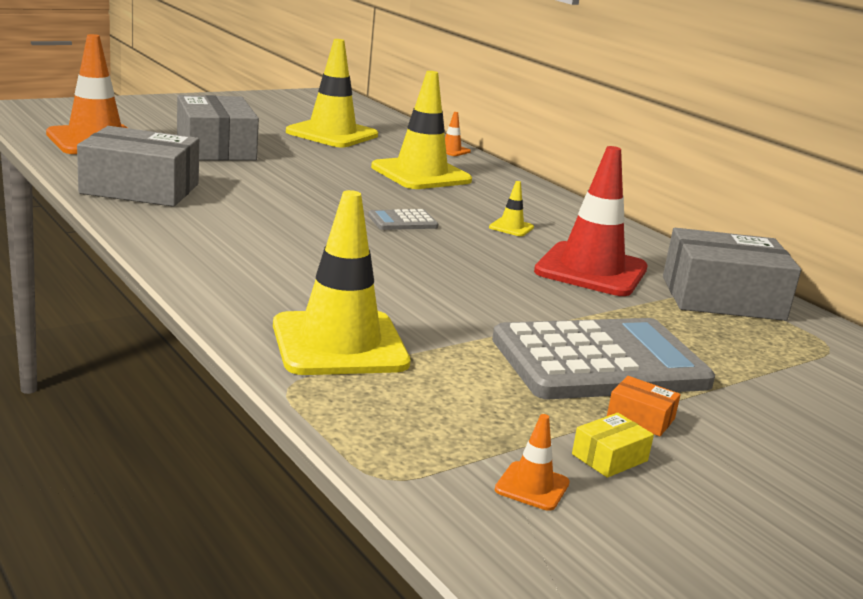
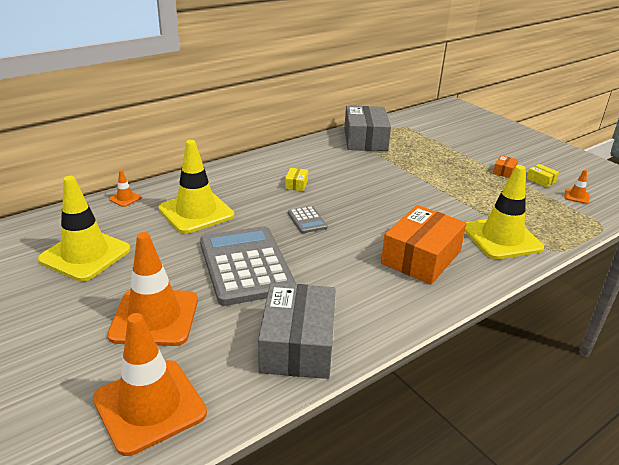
camera: 90 degrees left, 10 degrees up
grey box [177,95,259,161] -> orange traffic cone [107,232,198,346]
yellow traffic cone [489,181,534,236] -> yellow box [285,168,308,191]
grey calculator [492,318,715,399] -> grey calculator moved to [200,226,296,306]
red traffic cone [534,146,648,296] -> none
none -> orange box [381,205,467,285]

